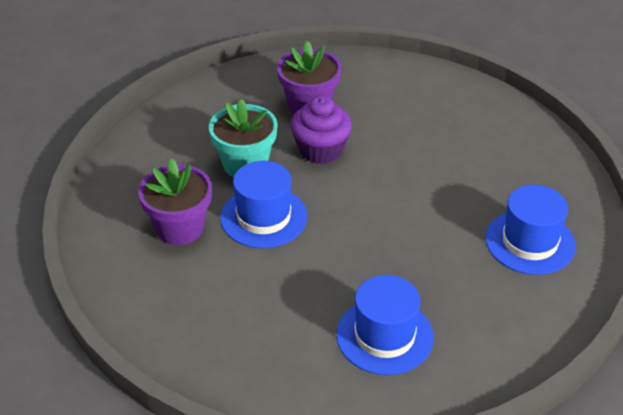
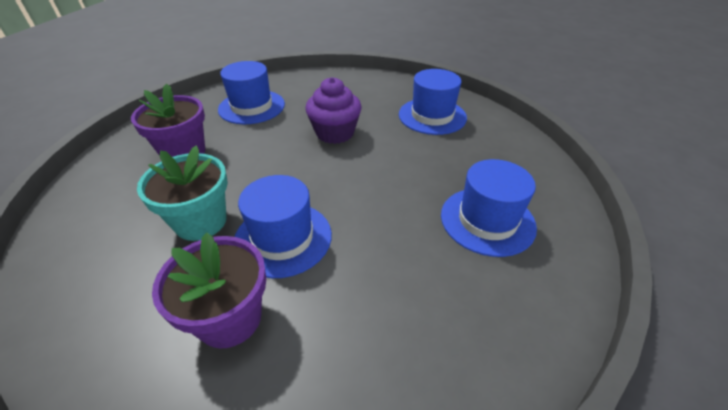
camera: 60 degrees left, 0 degrees up
purple cupcake [290,95,352,164] -> purple cupcake moved to [306,77,362,144]
none -> blue hat [218,61,285,124]

